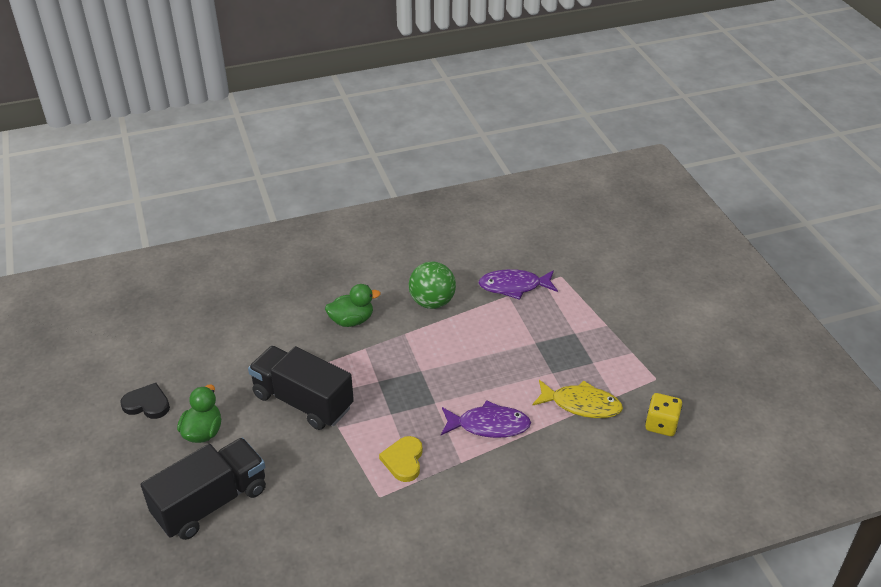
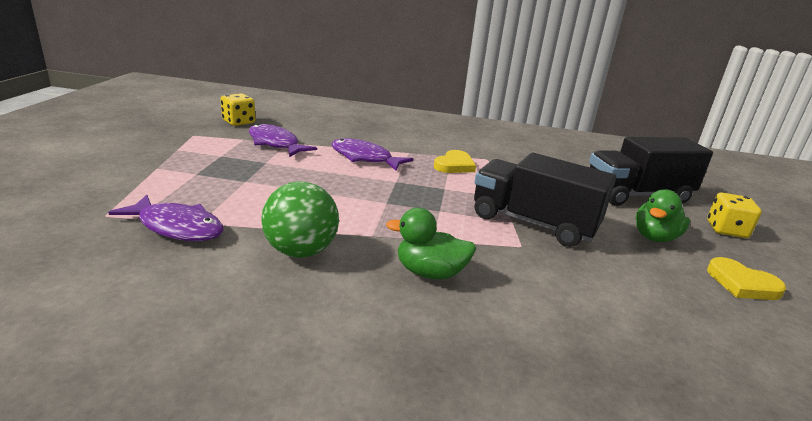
camera: 155 degrees left, 15 degrees down
black heart [120,383,170,419] -> yellow heart [707,257,786,300]
black truck [248,346,354,430] -> black truck turned 150 degrees clockwise [474,153,616,247]
yellow fish [532,380,623,418] -> purple fish [249,124,317,157]
none -> yellow dice [707,193,762,238]

